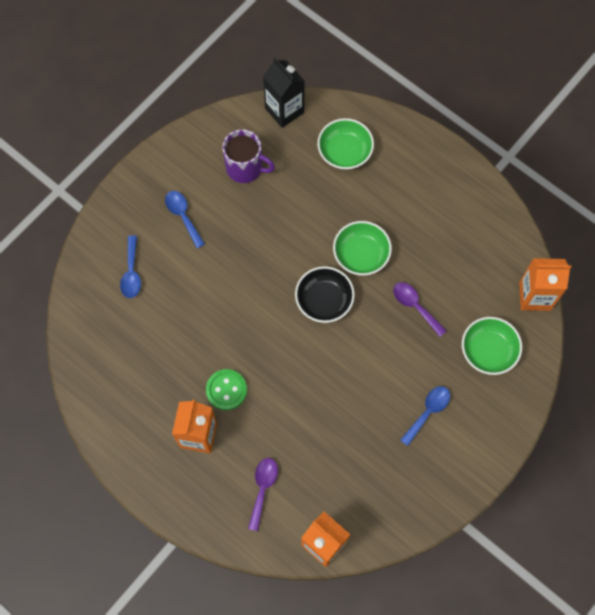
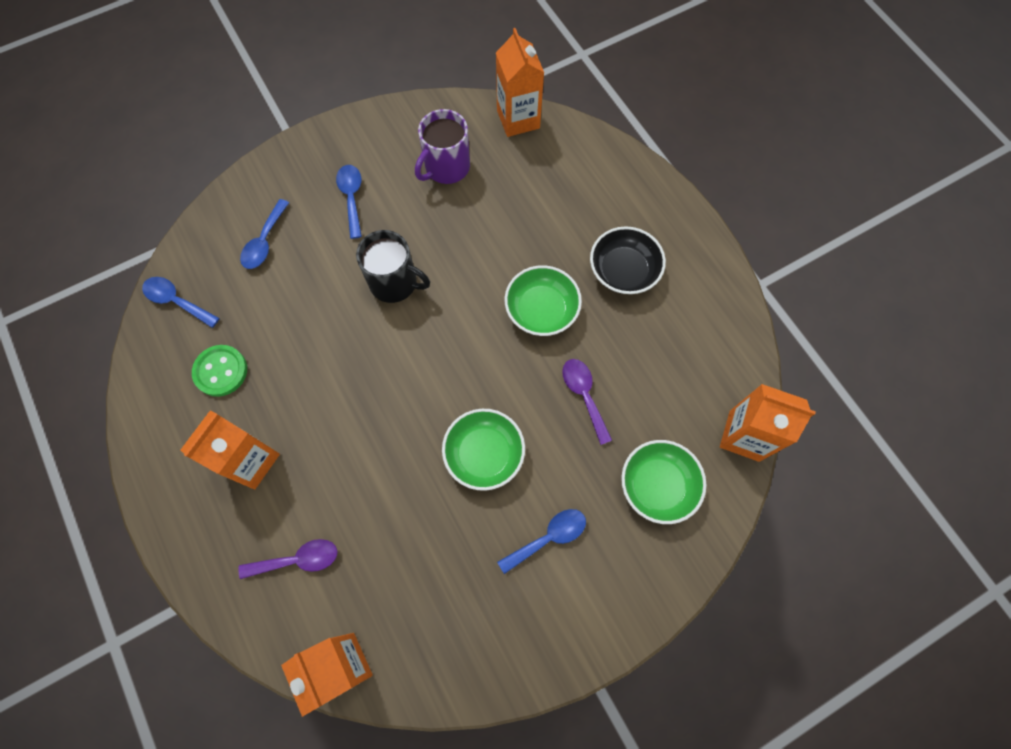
camera: 20 degrees right, 0 degrees up
green button [206,369,247,410] -> green button moved to [192,345,247,397]
purple mug [222,129,275,183] -> purple mug turned 90 degrees clockwise [415,109,470,184]
purple spoon [248,458,278,531] -> purple spoon turned 45 degrees clockwise [238,539,337,579]
black carton [263,58,305,128] -> orange carton [496,28,544,137]
black bowl [295,266,355,323] -> black bowl moved to [590,226,666,294]
green bowl [317,118,374,170] -> green bowl moved to [442,409,525,491]
none -> blue spoon [142,277,220,328]
none -> black mug [356,230,430,303]

